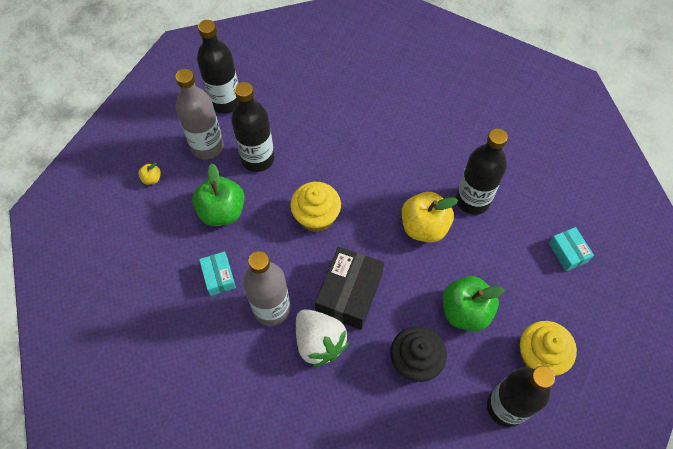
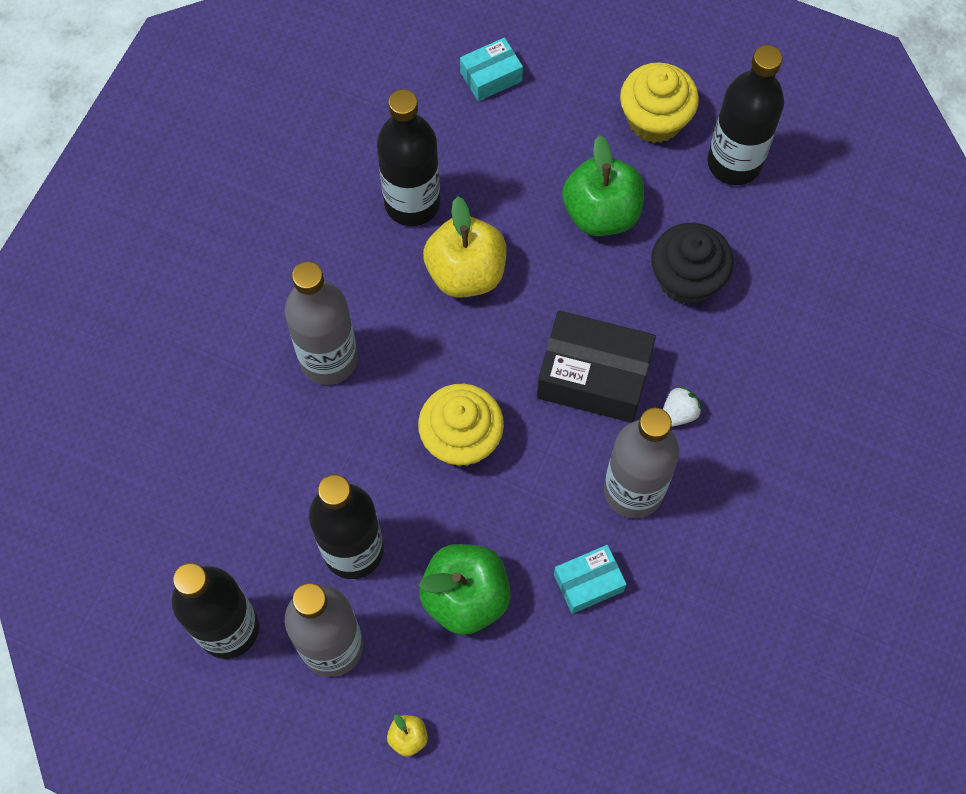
camera: 95 degrees left, 5 degrees up
white strawberry [296,309,349,368] -> white strawberry [663,386,702,427], size x0.48
none -> grey bottle [285,261,358,385]

